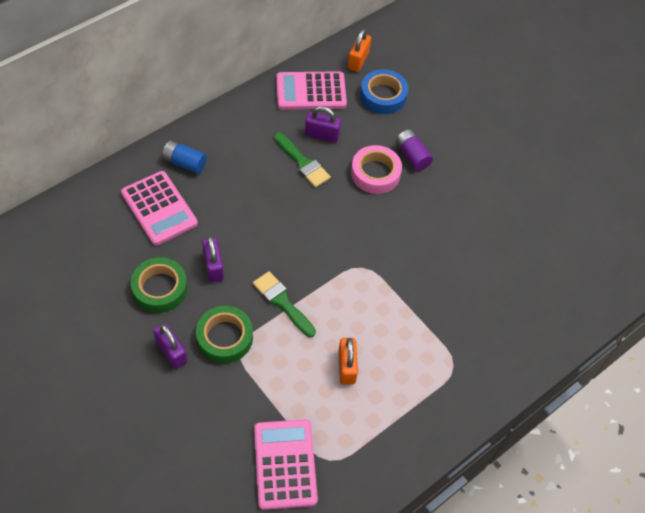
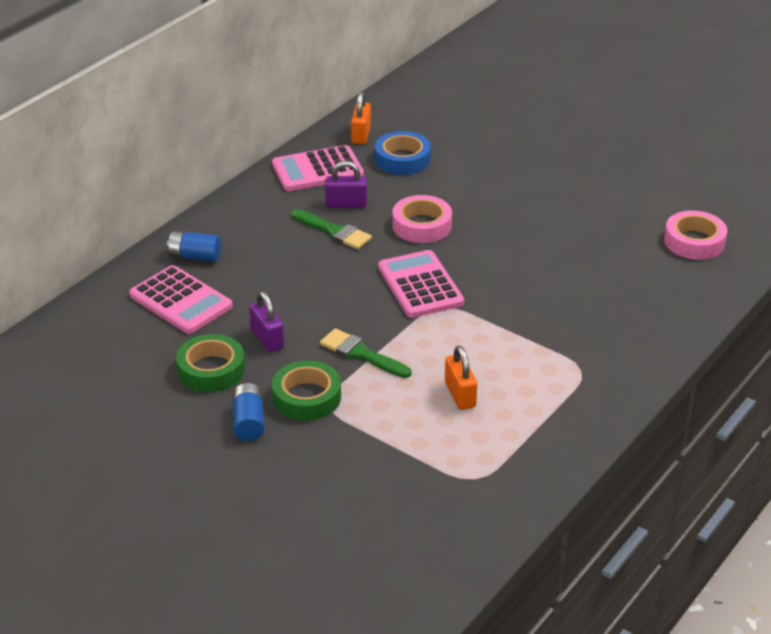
camera: 10 degrees left, 20 degrees down
purple padlock [153,323,187,369] -> blue battery [232,383,264,441]
pink calculator [254,419,318,510] -> pink calculator moved to [378,250,464,318]
purple battery [396,129,433,171] -> none
none -> pink tape [664,210,727,260]

